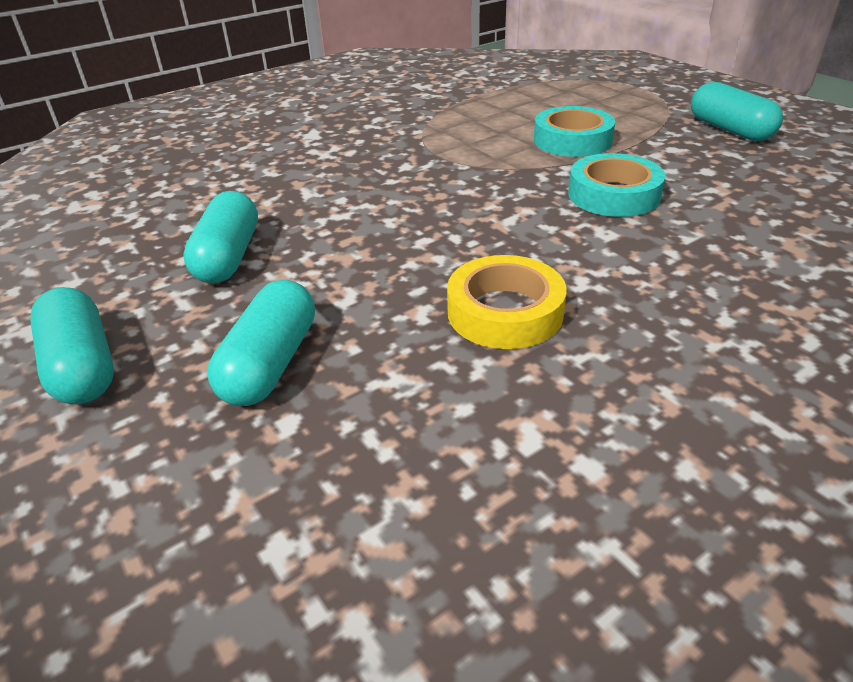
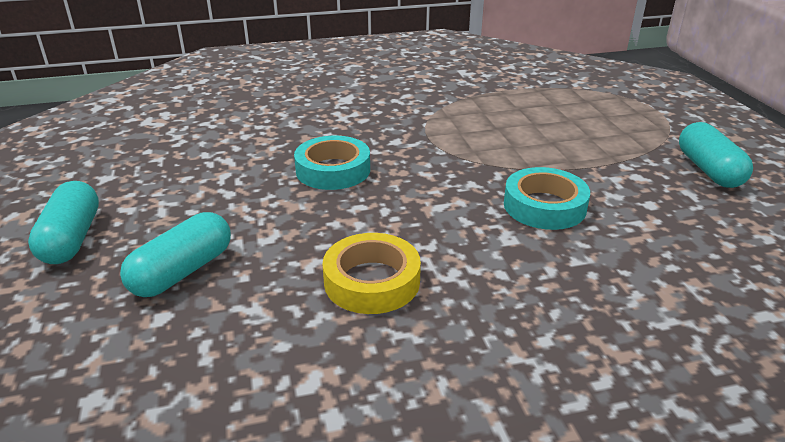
camera: 20 degrees right, 5 degrees down
turquoise capsule [183,191,258,283] -> none
turquoise tape [534,106,615,157] -> turquoise tape moved to [294,136,370,190]

